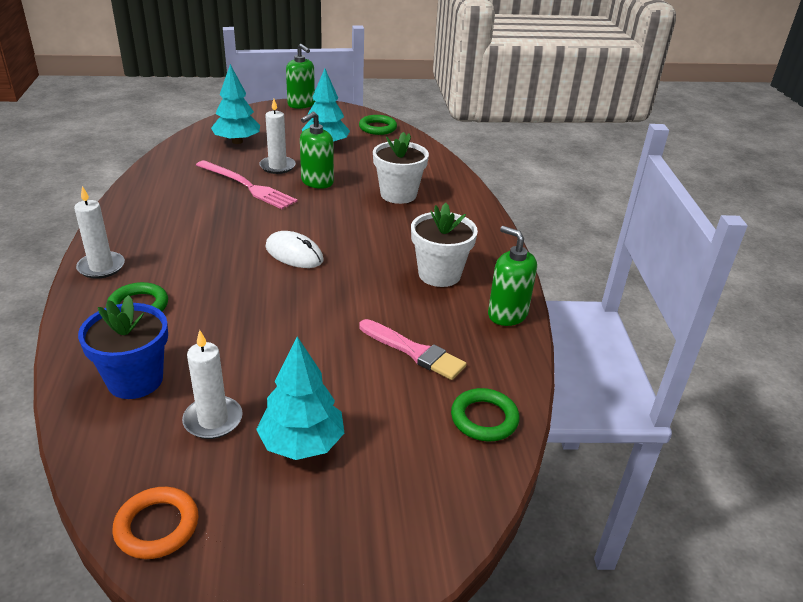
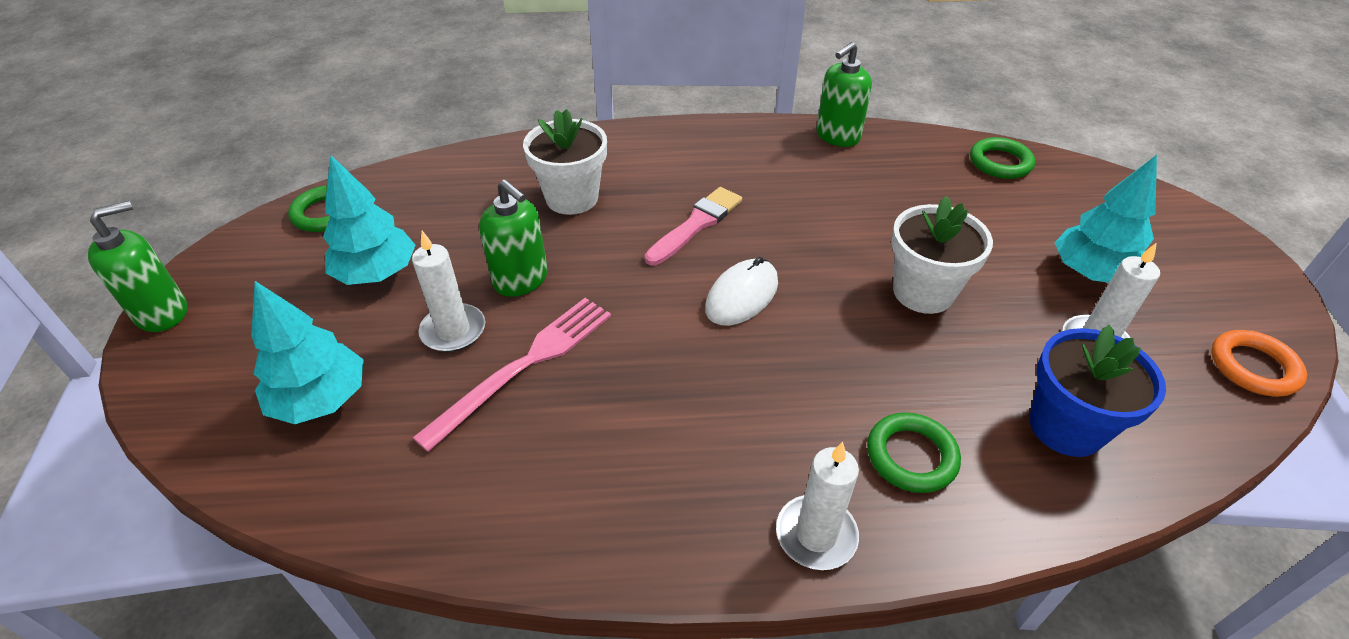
camera: 85 degrees left, 10 degrees up
pink brush [360,319,467,380] -> pink brush moved to [645,187,742,266]
white flower pot [411,203,478,287] -> white flower pot moved to [891,196,993,314]

